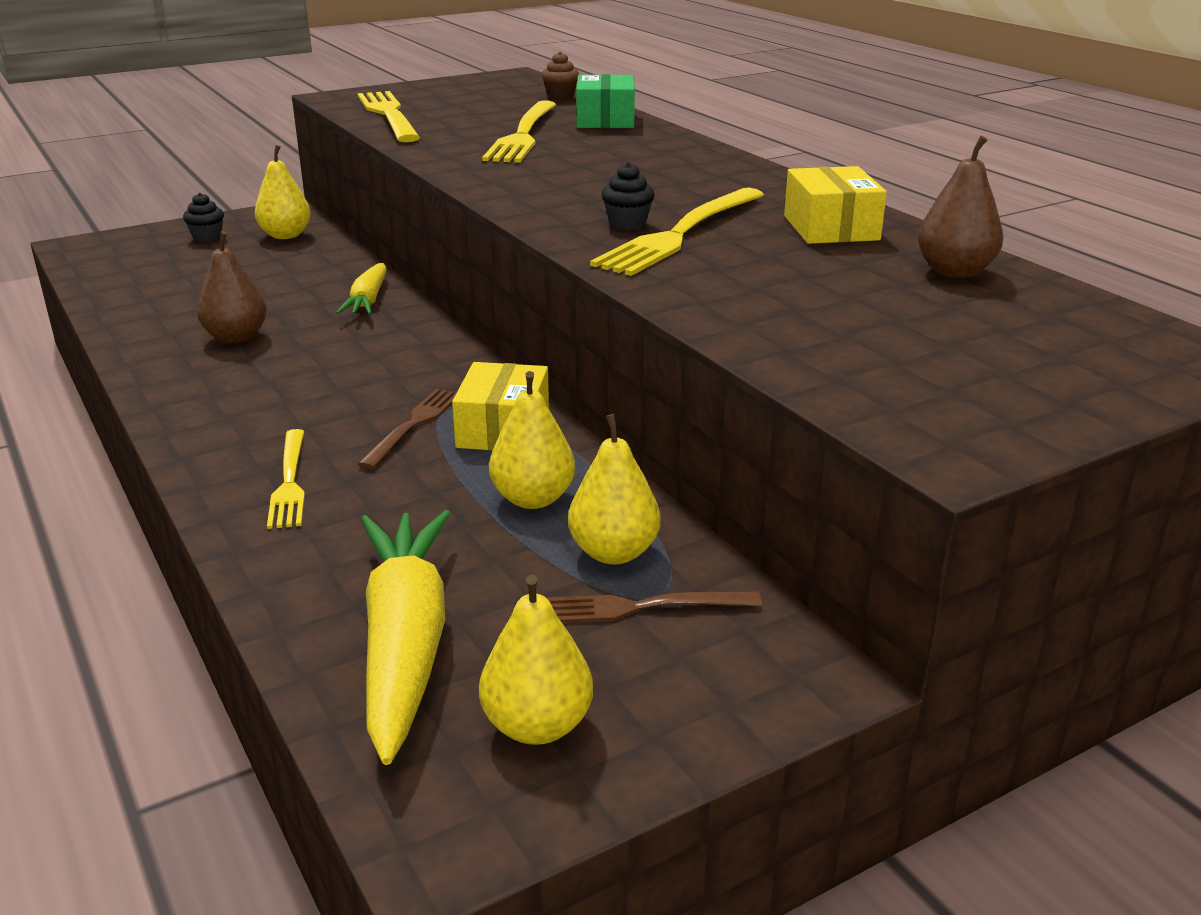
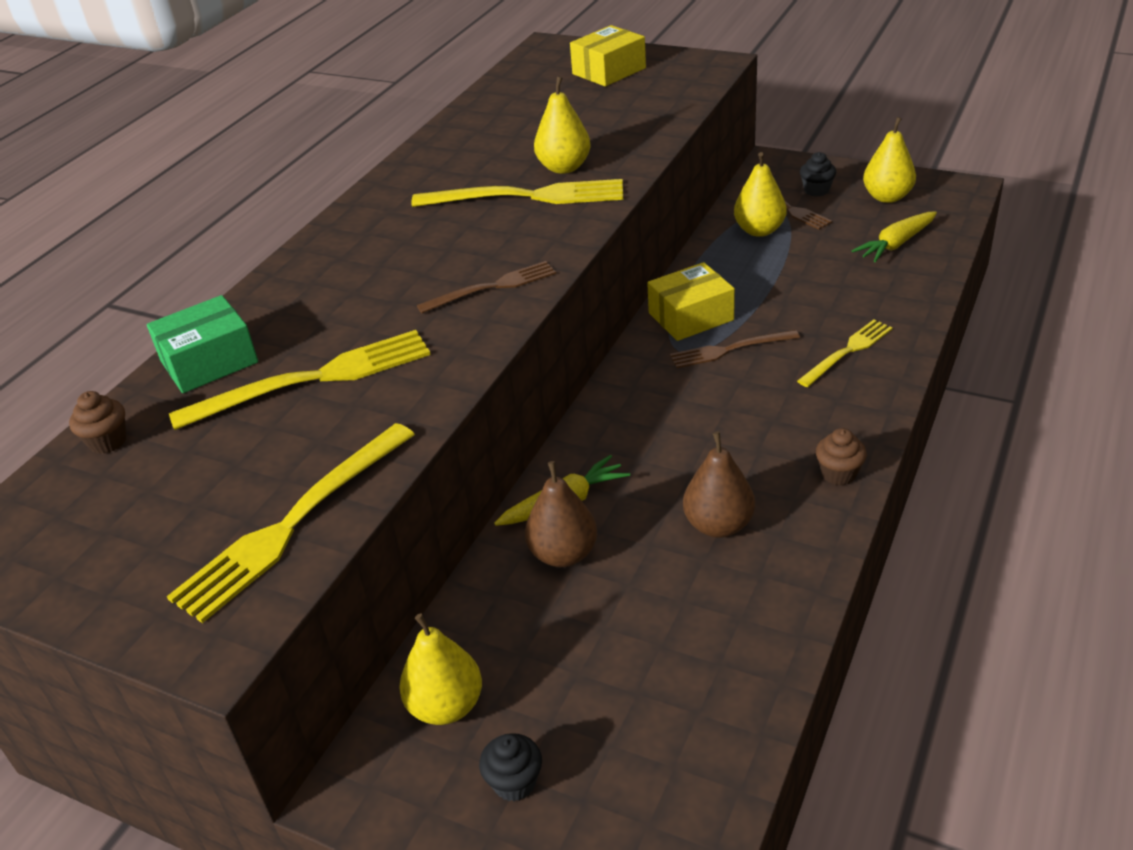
camera: 120 degrees left, 10 degrees up
yellow carrot [361,510,450,765] -> yellow carrot [852,211,937,262], size x0.57
yellow pear [489,371,575,509] -> yellow pear moved to [534,76,591,174]
black cupcake [602,163,655,230] -> black cupcake moved to [800,152,836,197]
yellow box [784,166,887,244] -> yellow box moved to [570,25,646,86]
brown pear [918,136,1004,278] -> brown pear moved to [525,461,597,567]
none -> brown fork [417,261,556,313]
none -> brown cupcake [816,428,867,485]

